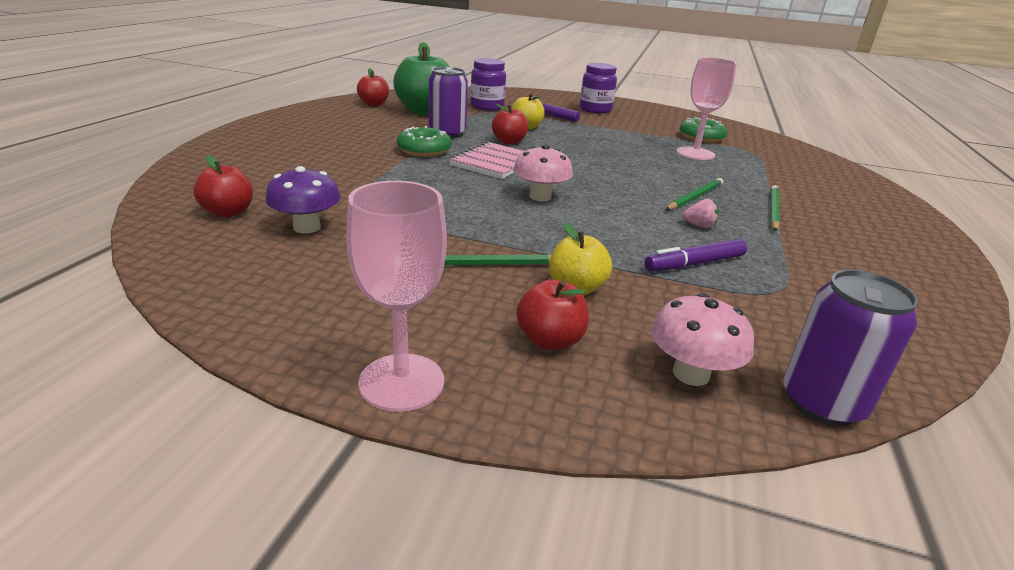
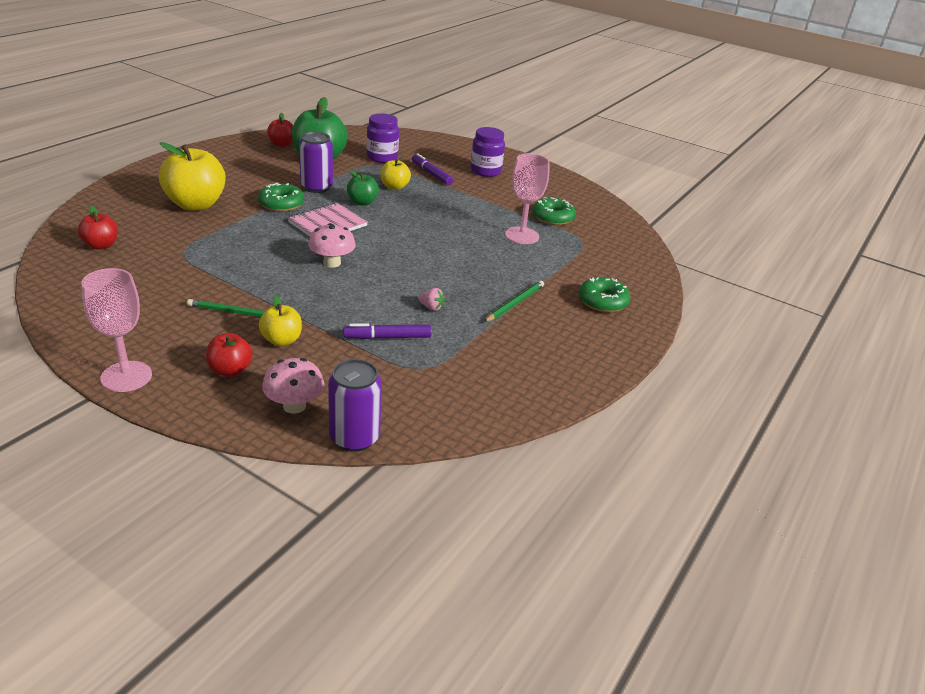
camera: 15 degrees right, 5 degrees up
purple mushroom [265,166,341,233] -> none
red apple [492,104,528,144] -> green apple [347,170,379,206]
green pencil [666,178,723,210] -> none
none -> yellow apple [159,142,226,211]
none -> green donut [579,277,630,312]

